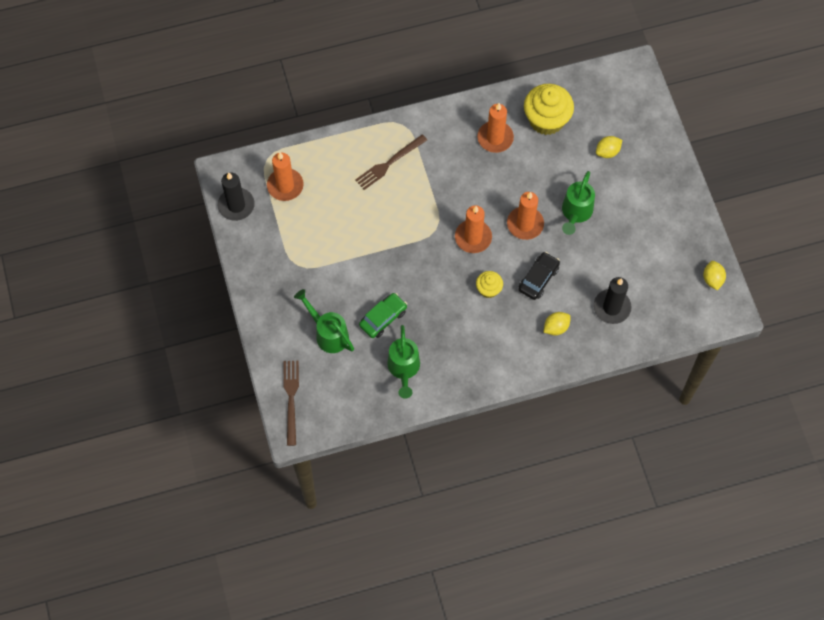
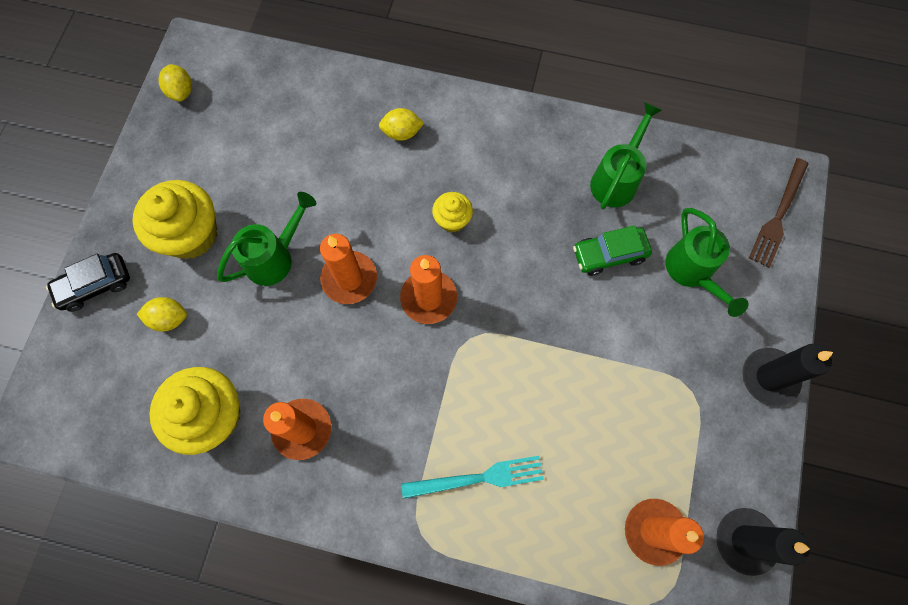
camera: 150 degrees left, 5 degrees up
brown fork [355,134,427,190] -> turquoise fork [401,456,544,499]
black car [519,252,560,300] -> black car moved to [46,253,130,312]
black candle [593,277,631,324] -> black candle moved to [742,344,833,406]
yellow lemon [703,261,726,290] -> yellow lemon turned 45 degrees counterclockwise [158,64,192,101]
none -> yellow cupcake [132,180,217,259]

